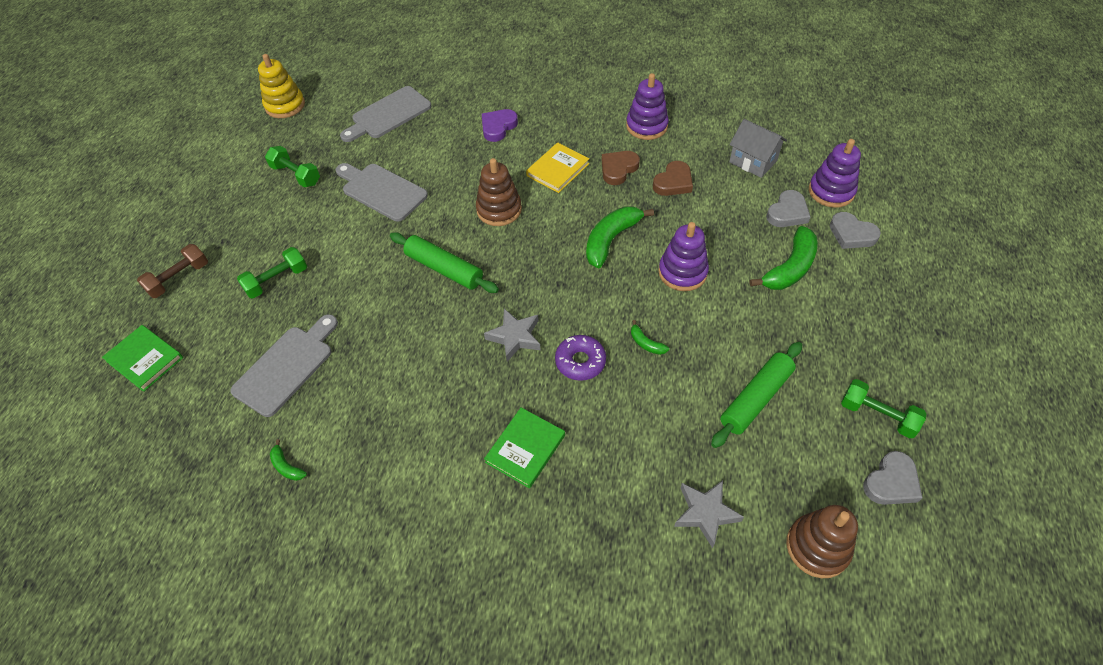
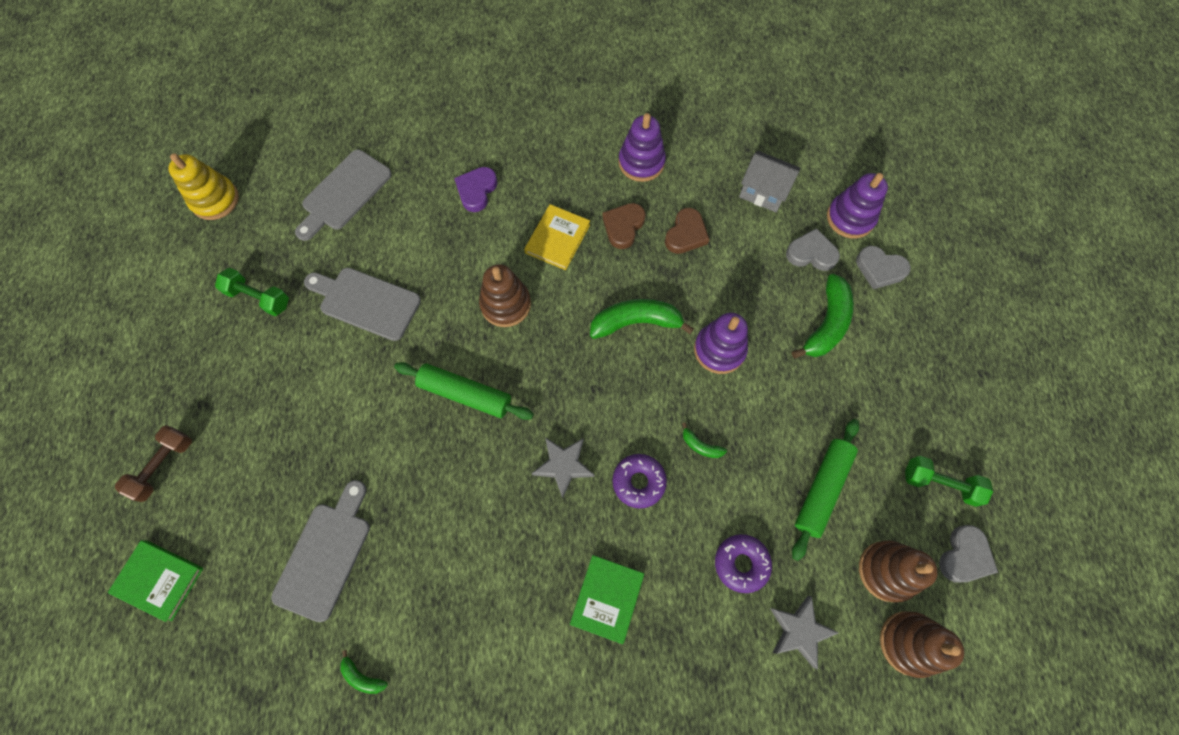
camera: 15 degrees left, 15 degrees up
green dumbbell [237,247,307,299] -> none
green banana [586,206,654,268] -> green banana turned 60 degrees clockwise [590,299,694,339]
grey heart [766,190,810,227] -> grey heart turned 105 degrees counterclockwise [786,228,840,271]
none -> purple donut [715,534,772,593]
none -> brown stacking toy [859,541,938,602]

